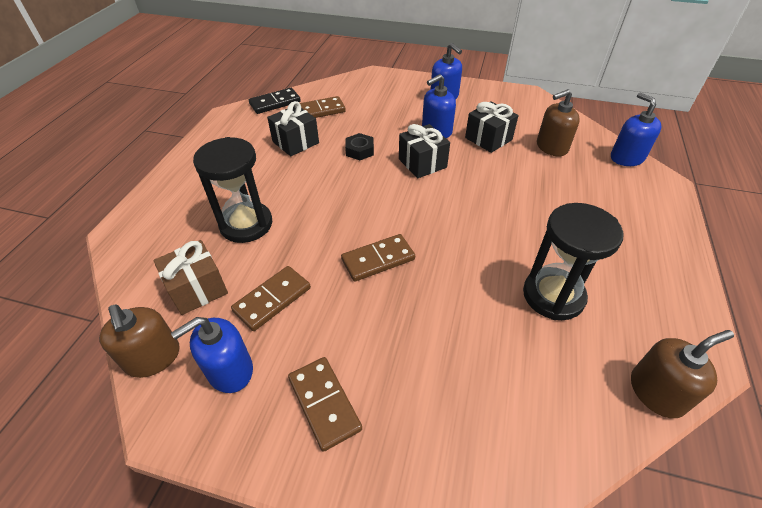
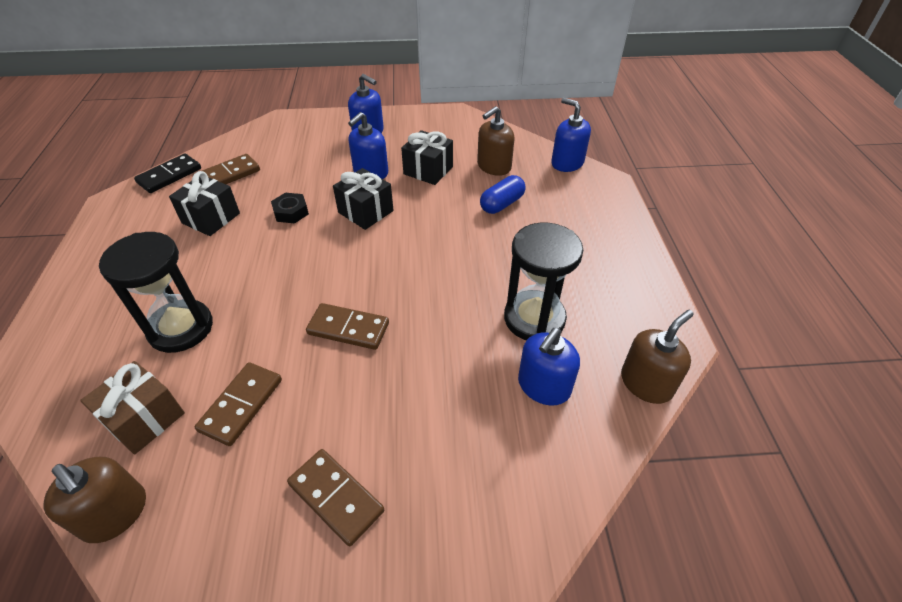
camera: 20 degrees left, 0 degrees up
blue soap dispenser [171,317,253,393] -> blue soap dispenser moved to [518,328,580,406]
brown domino [341,234,415,282] -> brown domino turned 60 degrees clockwise [306,303,389,350]
none -> blue capsule [480,175,526,214]

